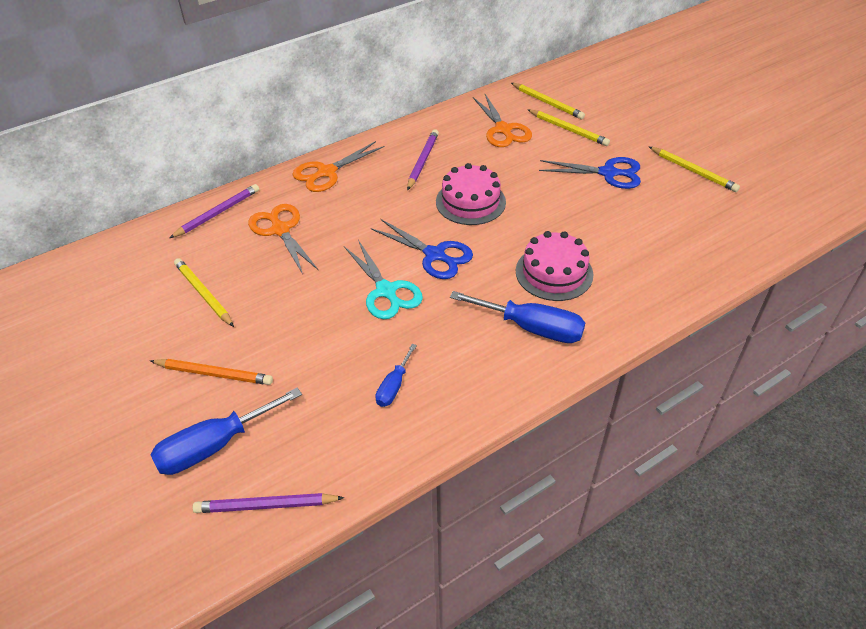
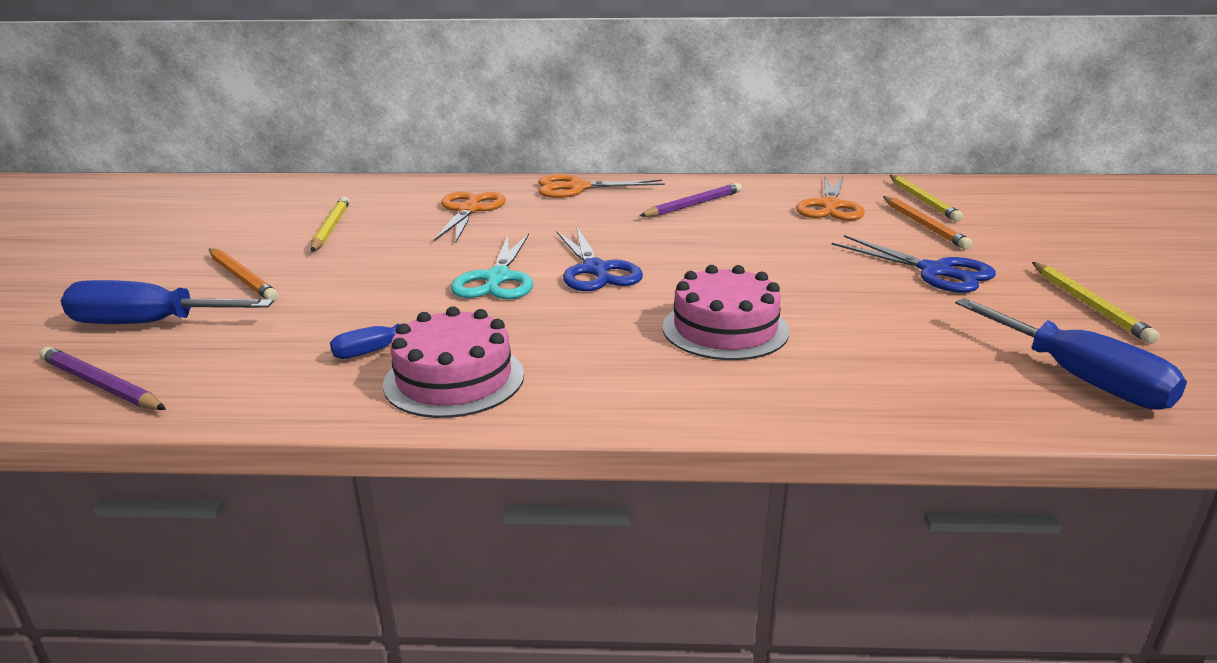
camera: 35 degrees right, 20 degrees down
purple pencil [169,184,259,238] -> none
pink cake [436,163,506,225] -> pink cake moved to [383,306,524,418]
blue screwdriver [450,291,585,343] -> blue screwdriver moved to [955,298,1187,410]
yellow pencil [527,109,610,146] -> orange pencil [883,196,972,250]

